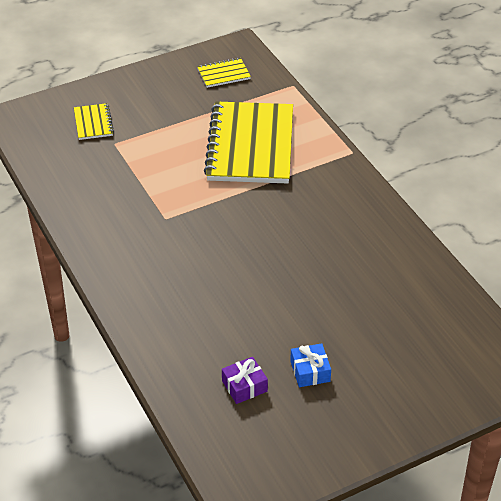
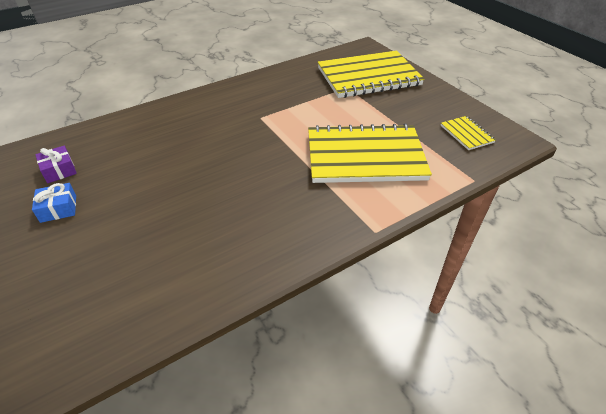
camera: 85 degrees right, 0 degrees up
yellow notebook [74,103,114,140] -> yellow notebook [318,50,425,98], size x2.30

